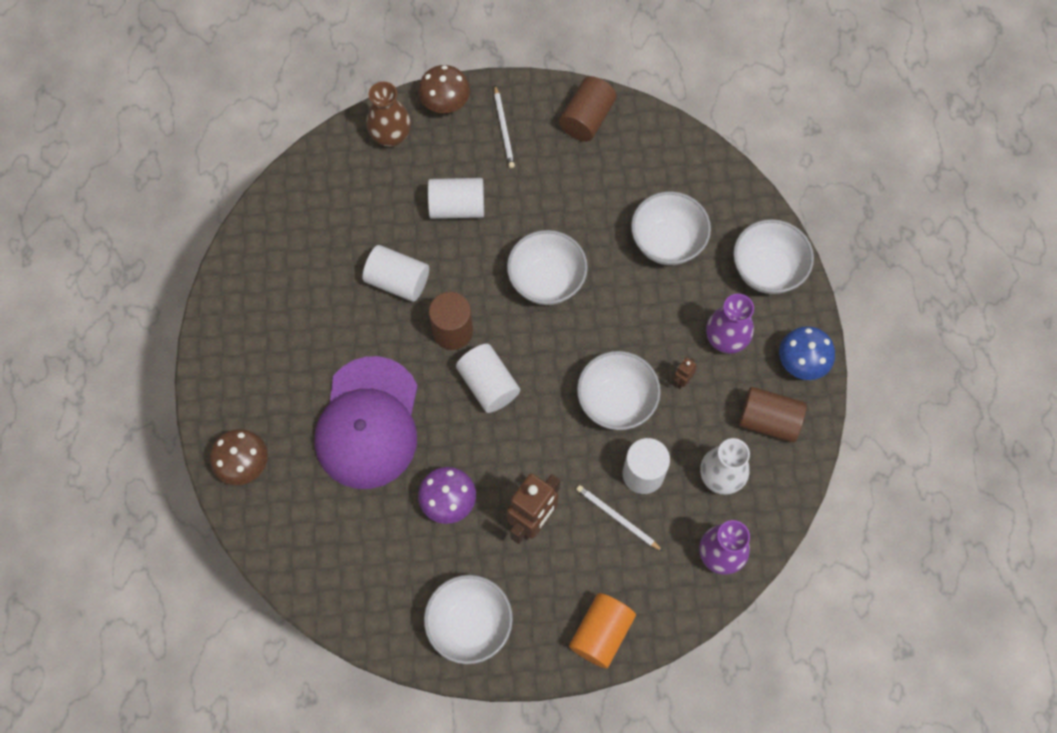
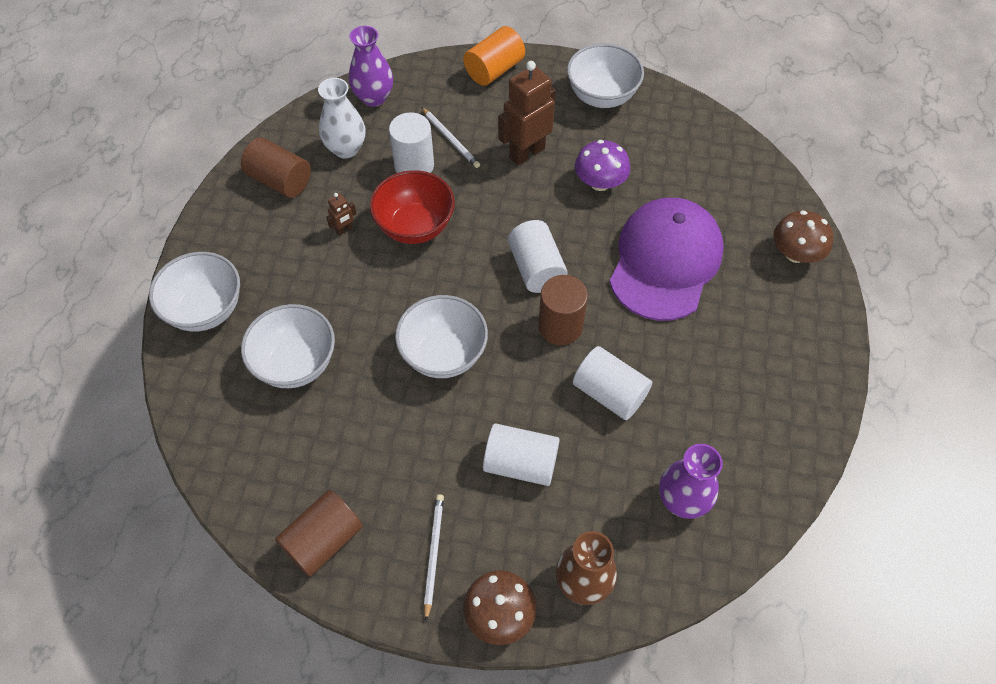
camera: 165 degrees left, 10 degrees down
white bowl [577,351,661,430] -> red bowl [370,170,455,244]
purple vase [706,294,754,354] -> purple vase moved to [659,444,723,519]
blue mushroom [779,326,835,380] -> none

